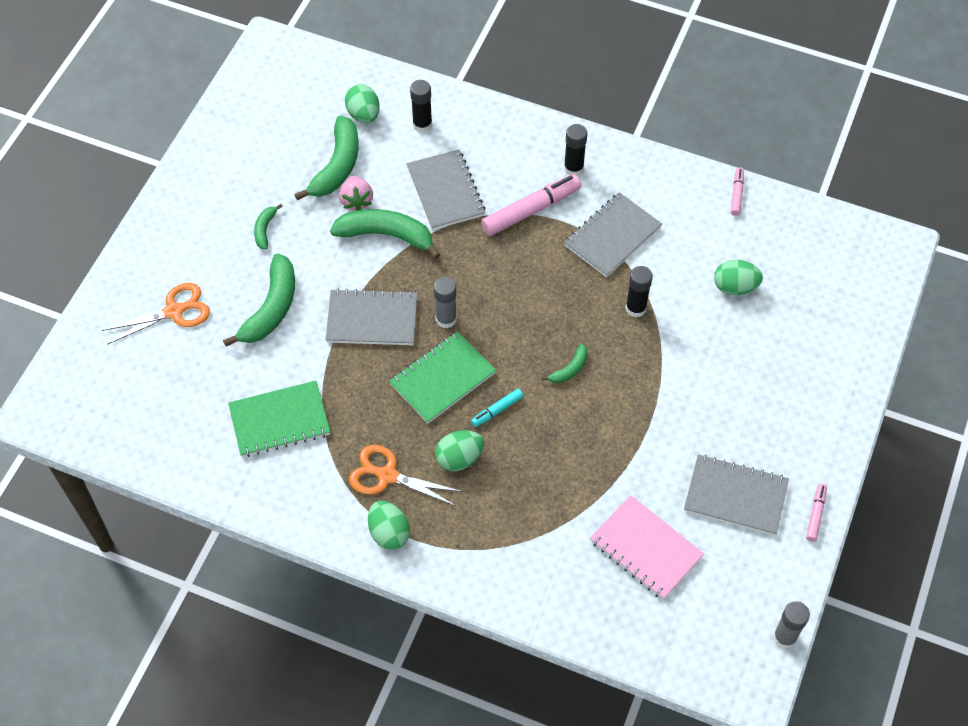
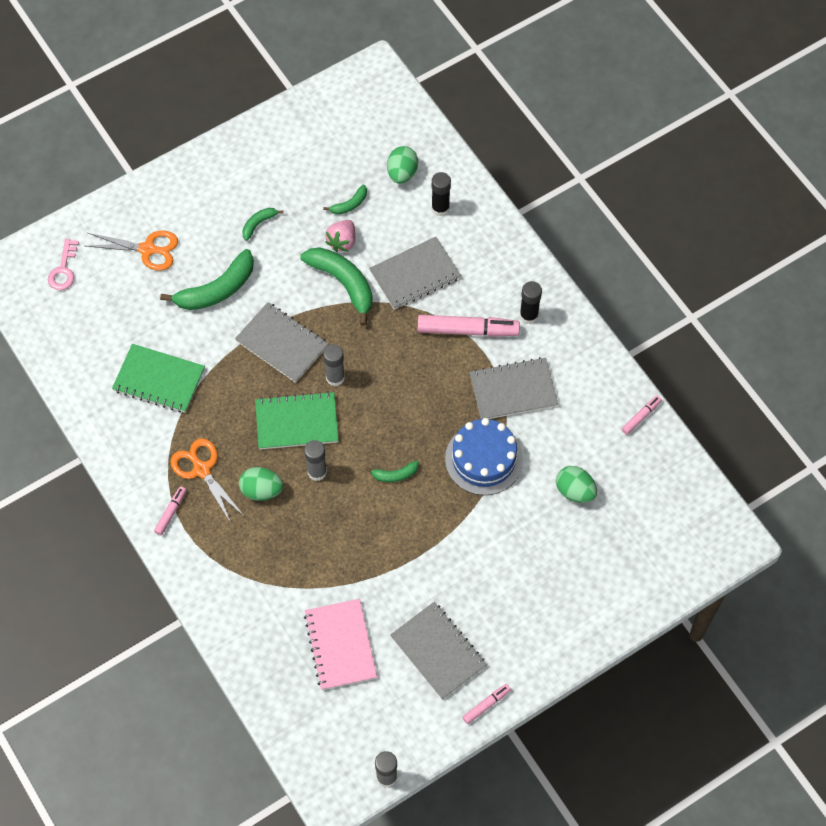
camera: 35 degrees right, 5 degrees up
green banana [294,116,359,201] -> green banana [323,185,367,214], size x0.50
green egg [368,501,410,550] -> pink marker [154,486,186,535]
grey notebook [407,149,485,230] -> grey notebook turned 45 degrees clockwise [369,237,461,310]
turquoise marker [471,389,523,427] -> grey glue stick [304,440,327,481]
black glue stick [626,266,653,317] -> blue cake [445,418,523,495]
none -> pink key [48,239,79,290]

